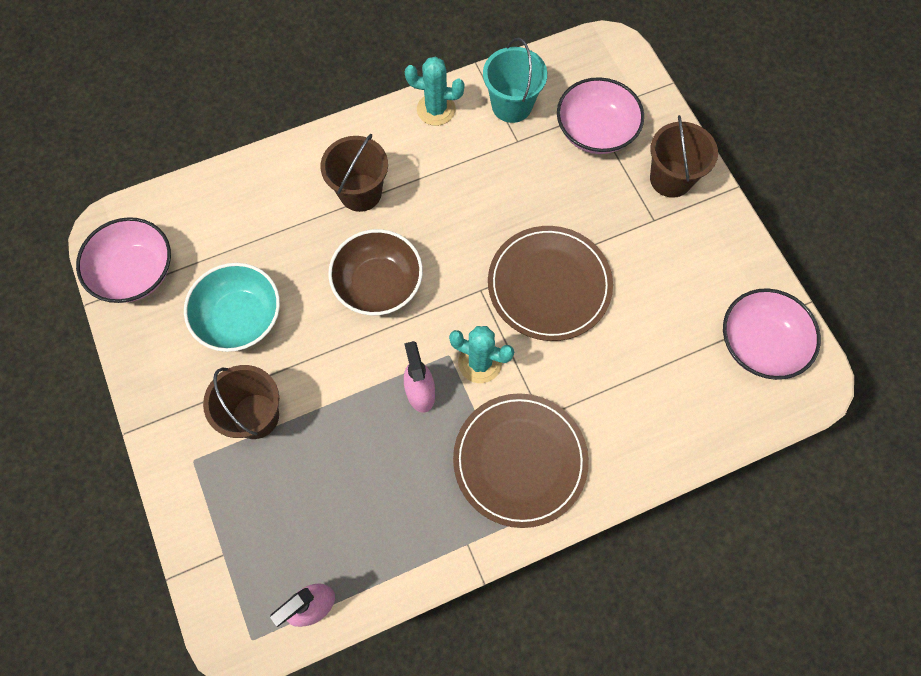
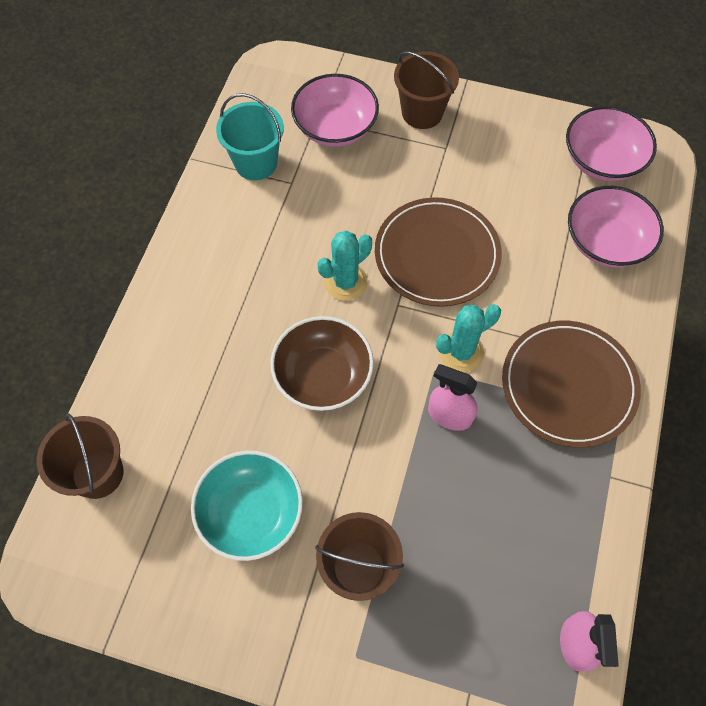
camera: 50 degrees left, 5 degrees down
pink bowl [76,217,171,303] -> pink bowl moved to [568,186,664,268]
brown bucket [321,134,388,212] -> brown bucket moved to [37,413,123,499]
turquoise cactus [405,57,465,126] -> turquoise cactus moved to [317,231,372,301]

